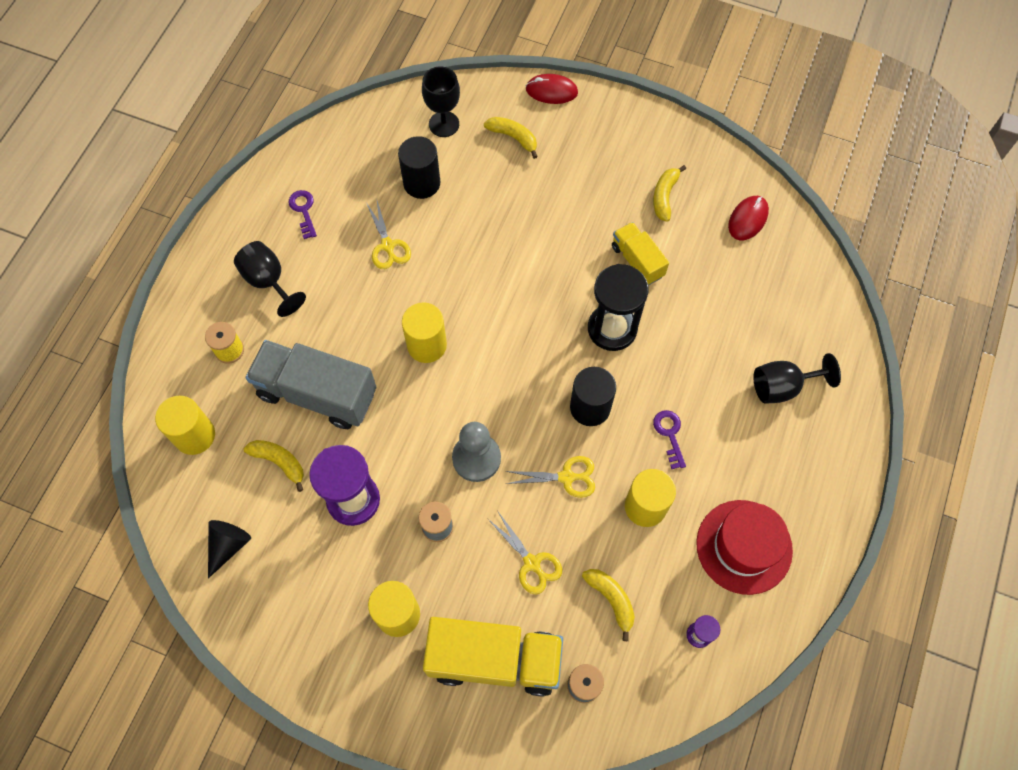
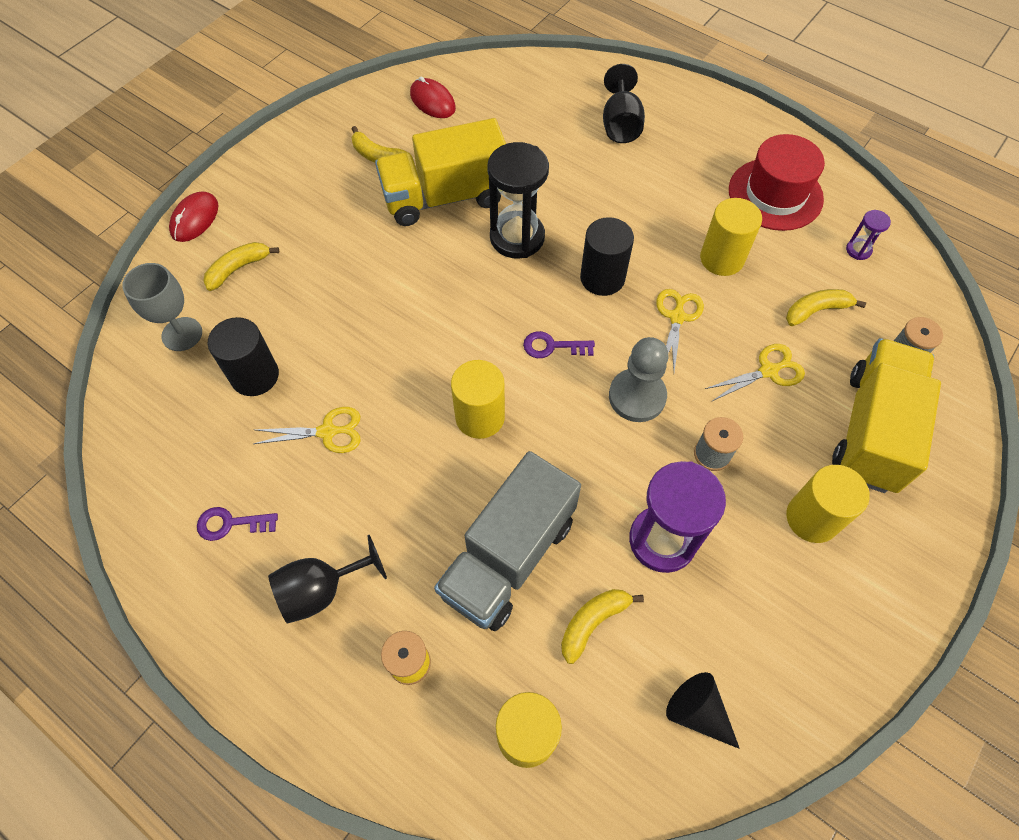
camera: 75 degrees left, 5 degrees down
black goblet [422,66,460,137] -> grey goblet [122,263,202,351]
yellow truck [612,222,669,286] -> yellow truck [375,118,506,226], size x1.79
purple key [653,410,686,469] -> purple key moved to [523,331,595,358]

